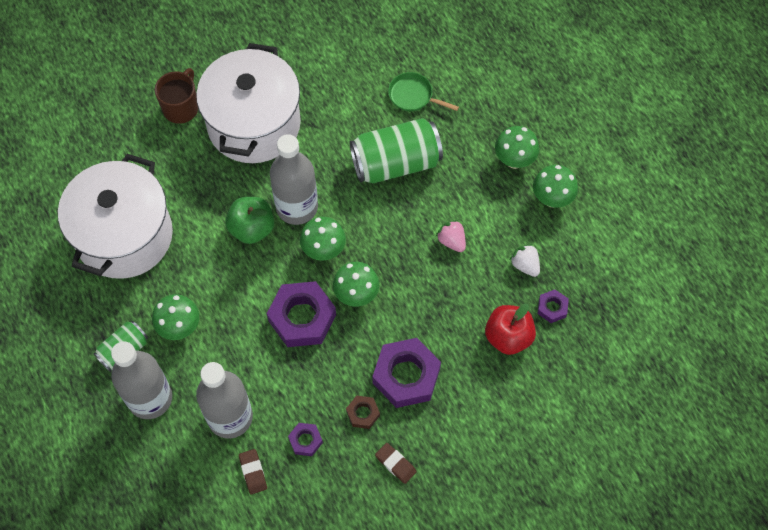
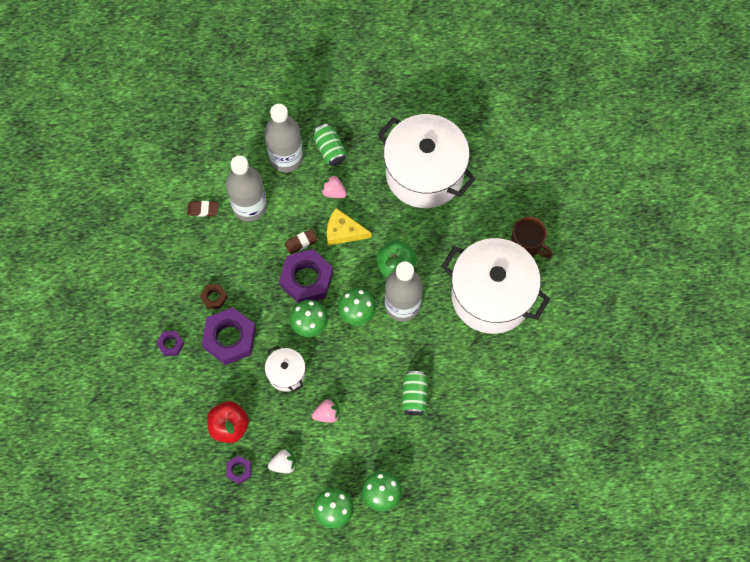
camera: 110 degrees right, 5 degrees up
green mushroom [152,294,199,340] -> pink strawberry [320,174,347,198]
purple nut [288,423,323,456] -> purple nut moved to [156,331,184,356]
green can [350,118,443,183] -> green can [402,371,428,416], size x0.55
brown eraser [375,443,417,484] -> brown eraser moved to [285,229,318,254]
green pan [388,72,459,111] -> none
none -> white pot [265,345,305,392]
none -> yellow cheese [327,208,371,246]

